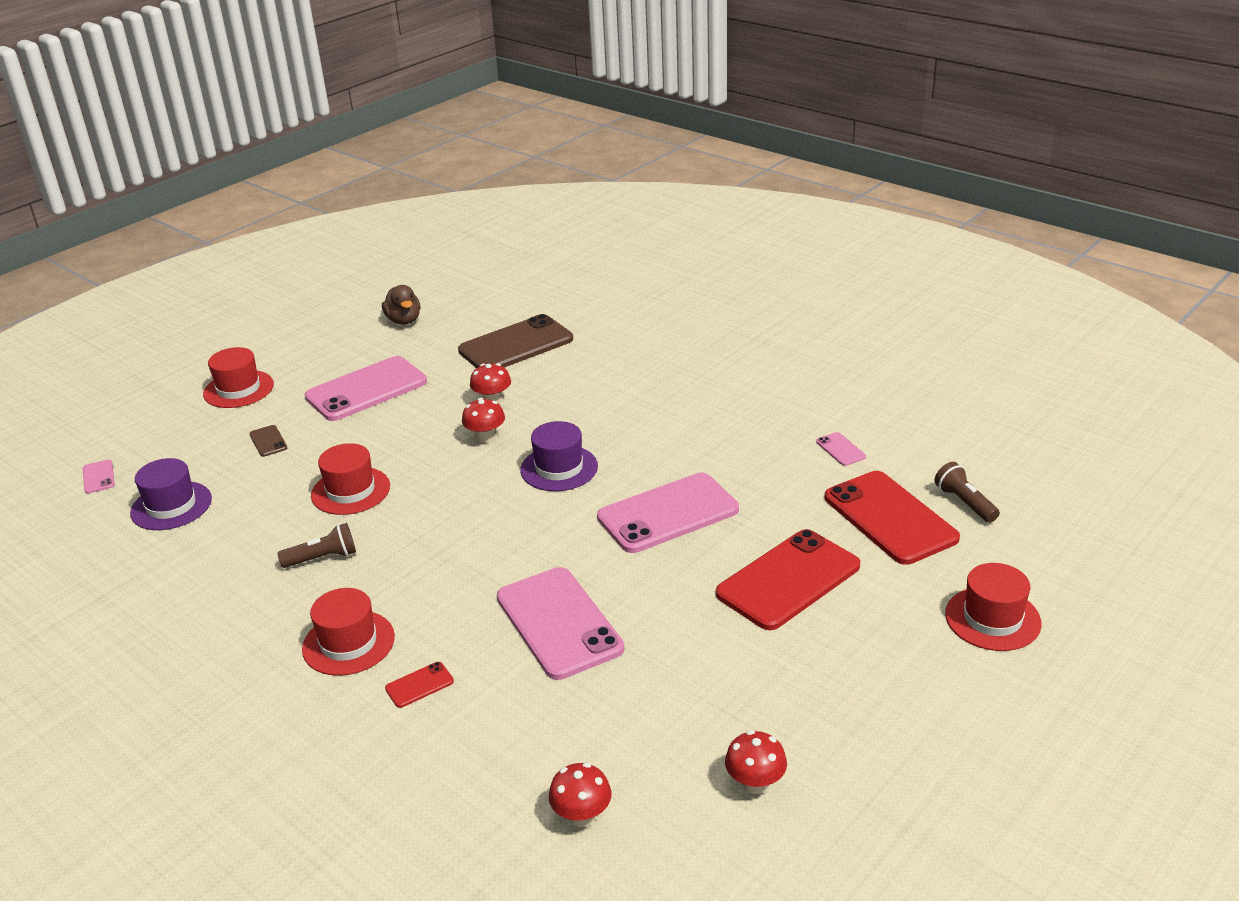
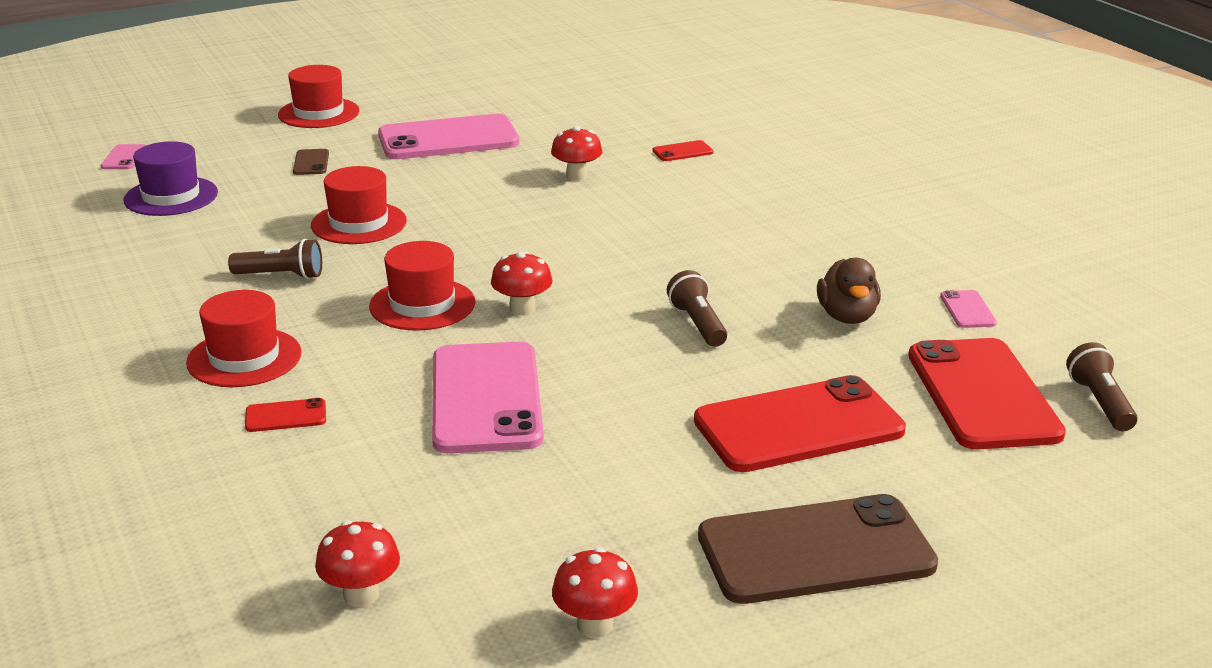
camera: 20 degrees right, 5 degrees down
brown duck [382,285,420,325] -> brown duck moved to [817,258,881,324]
brown phone [458,314,573,368] -> brown phone moved to [698,494,938,604]
red mushroom [462,398,505,443] -> red mushroom moved to [491,251,552,316]
purple hat [520,421,598,491] -> none
pink phone [597,473,739,553] -> brown flashlight [667,270,727,347]
red hat [945,563,1042,651] -> red hat moved to [369,241,475,331]
none -> red phone [653,140,714,161]

